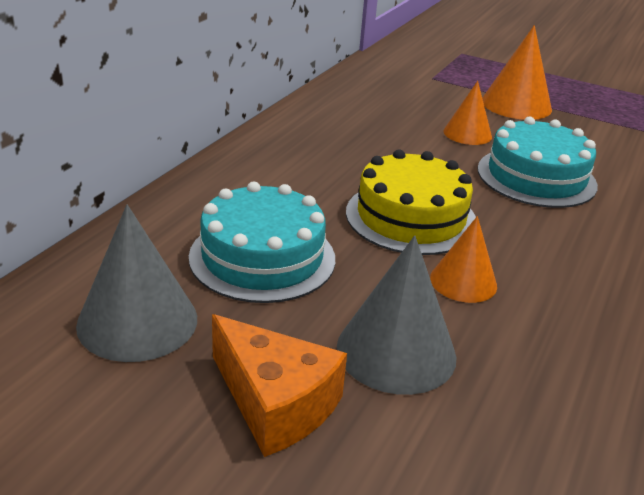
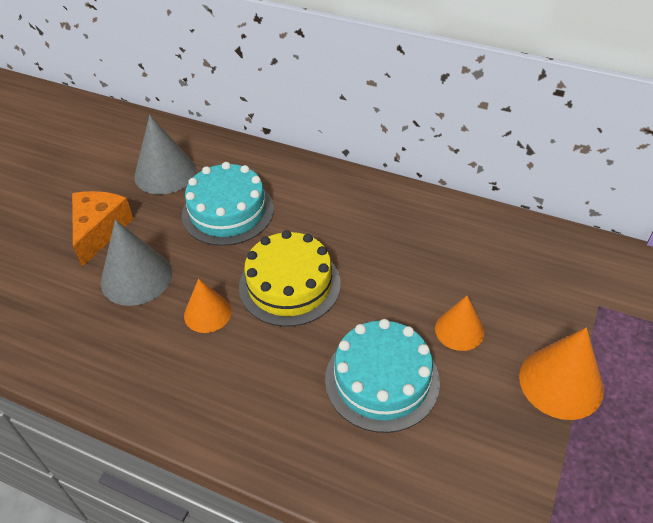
camera: 90 degrees right, 15 degrees up
orange cheese [212,314,347,457] -> orange cheese turned 150 degrees clockwise [72,191,134,267]

